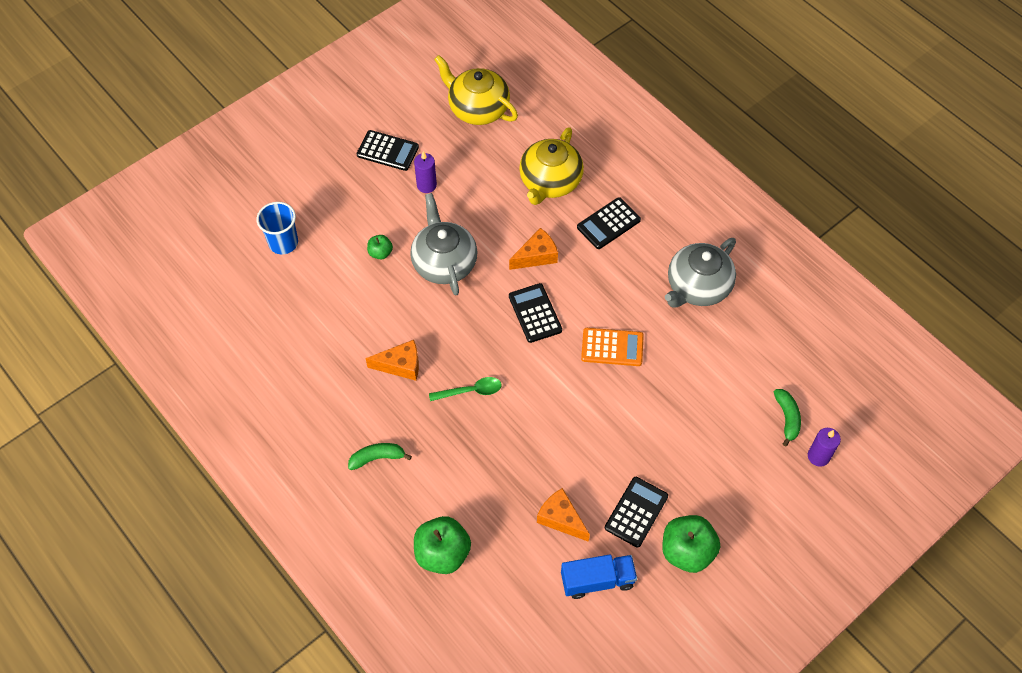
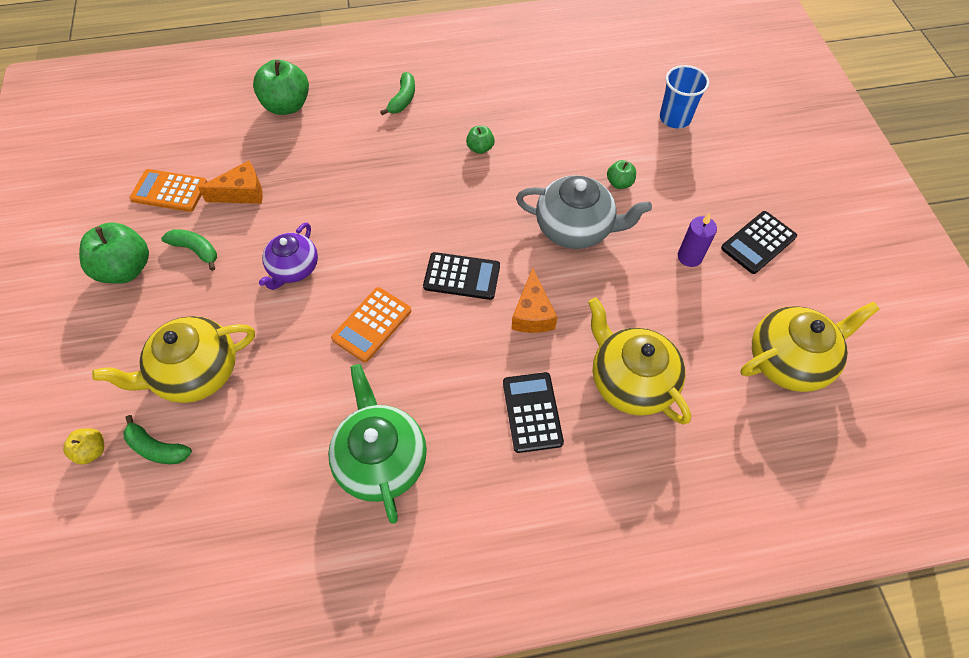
camera: 120 degrees right, 0 degrees up
orange cheese [365,340,419,381] -> green apple [466,126,495,154]
green spoon [429,377,502,401] -> none
blue truck [561,555,637,599] -> orange calculator [129,169,207,212]
black calculator [605,477,668,548] -> green banana [161,229,217,271]
grey teapot [665,238,736,307] -> green teapot [328,364,427,524]
purple candle [808,428,841,467] -> yellow apple [63,428,104,465]
none -> yellow teapot [92,316,255,403]
none -> purple teapot [259,223,318,290]

